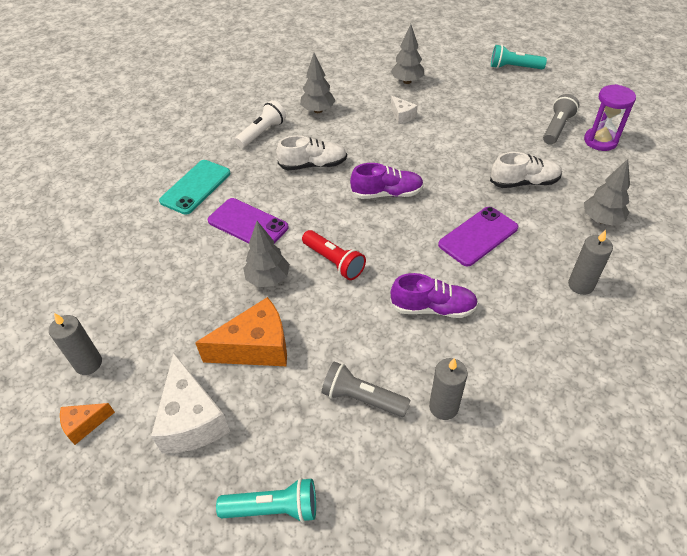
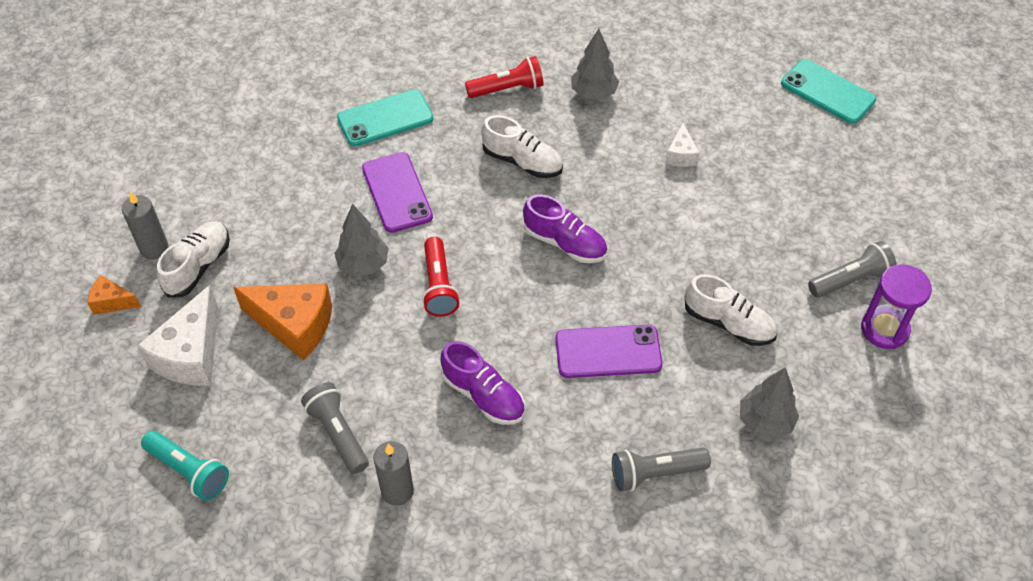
camera: 35 degrees right, 5 degrees up
white flashlight [235,100,286,148] -> red flashlight [465,56,543,98]
grey tree [391,24,424,84] -> none
turquoise flashlight [491,45,547,69] -> none
grey candle [568,230,613,295] -> grey flashlight [612,447,711,491]
none -> white shoe [157,221,230,298]
none -> turquoise phone [781,59,876,124]

